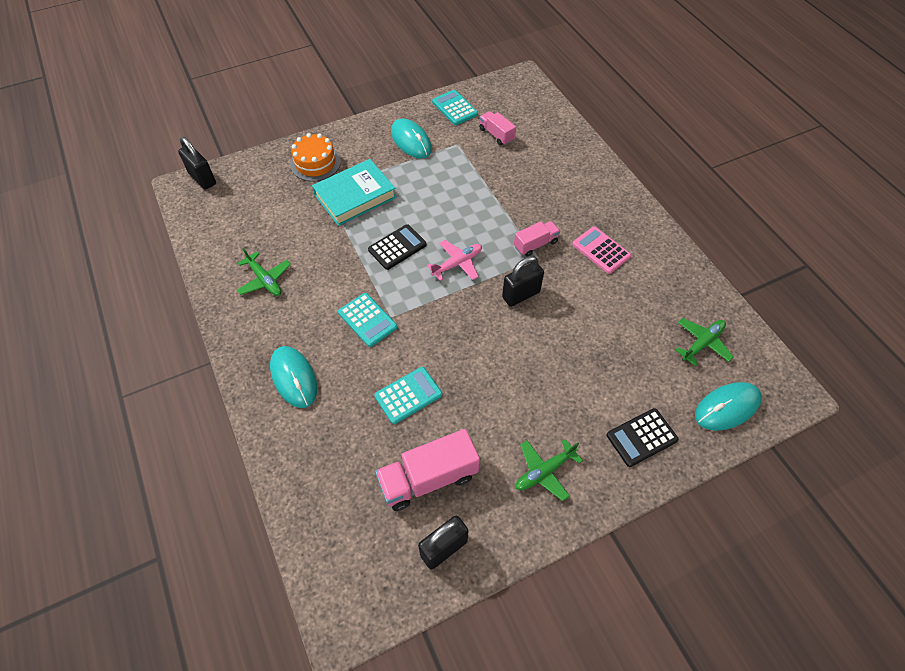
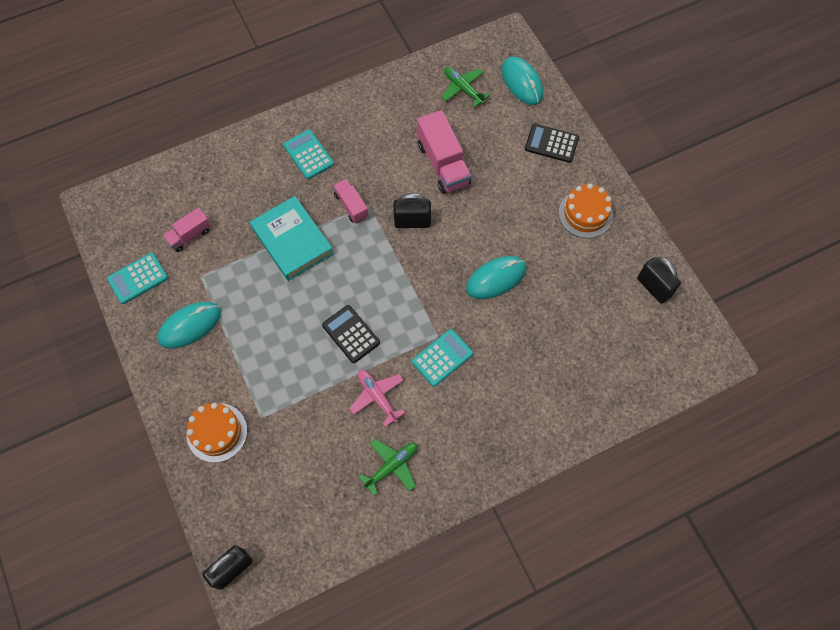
camera: 90 degrees left, 10 degrees up
turquoise mouse [270,346,317,408] -> turquoise mouse moved to [466,256,526,299]
turquoise book [312,159,396,226] -> turquoise book moved to [250,196,333,281]
turquoise calculator [374,367,442,424] -> turquoise calculator moved to [283,130,334,180]
pink truck [375,429,480,511] -> pink truck moved to [417,110,471,194]
pink plane [427,240,482,281] -> pink plane moved to [349,370,405,427]
black padlock [502,256,544,307] -> black padlock turned 60 degrees counterclockwise [394,193,431,228]
green plane [516,439,583,501] -> orange cake [559,183,613,238]
pink calculator [572,226,631,274] -> none
black calculator [607,408,679,467] -> black calculator turned 135 degrees clockwise [525,124,579,163]

